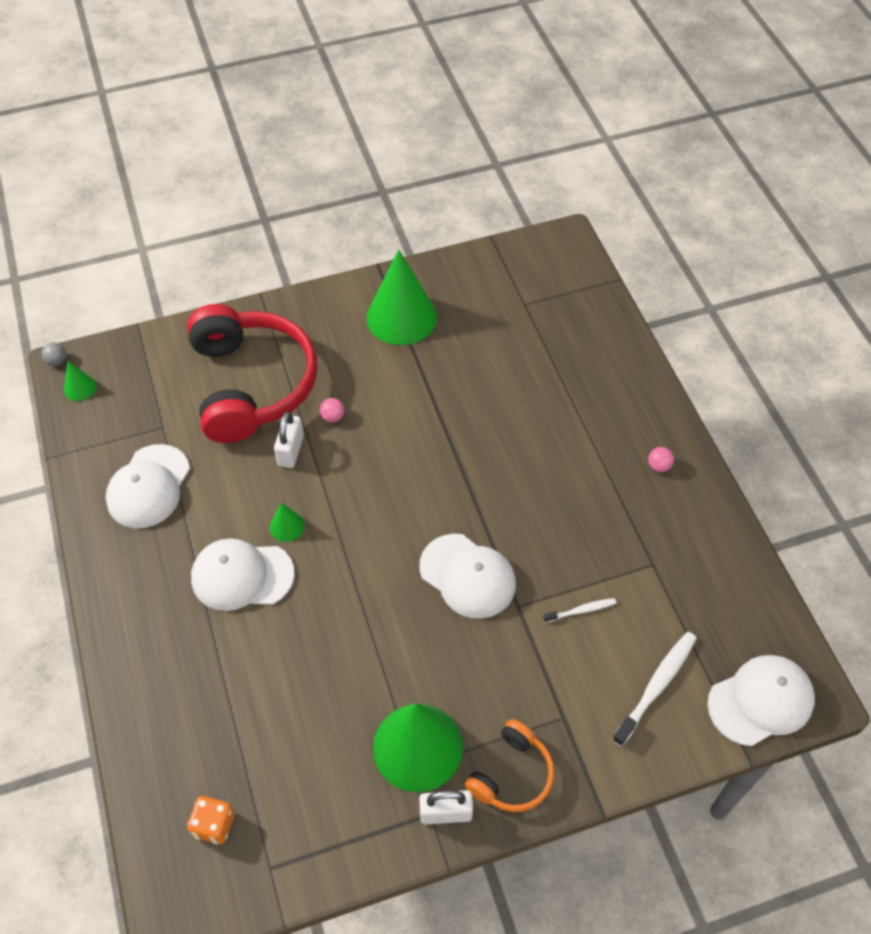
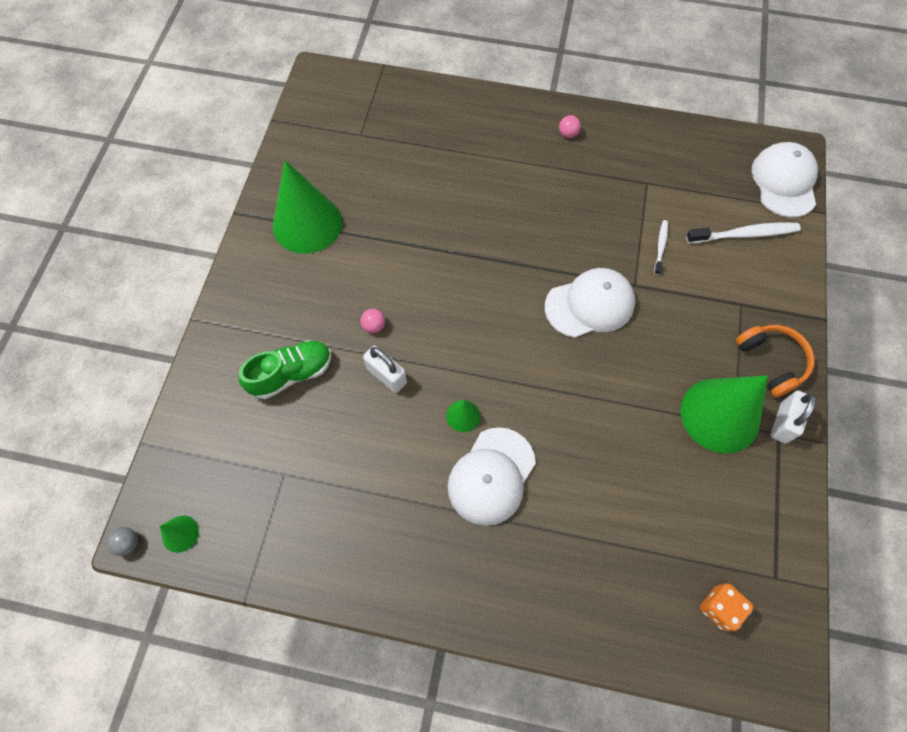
camera: 60 degrees left, 10 degrees up
white cap [106,444,190,528] -> none
red headphones [187,304,317,443] -> green shoe [239,340,331,399]
white toothbrush [612,632,697,747] -> white toothbrush turned 105 degrees clockwise [686,222,801,243]

